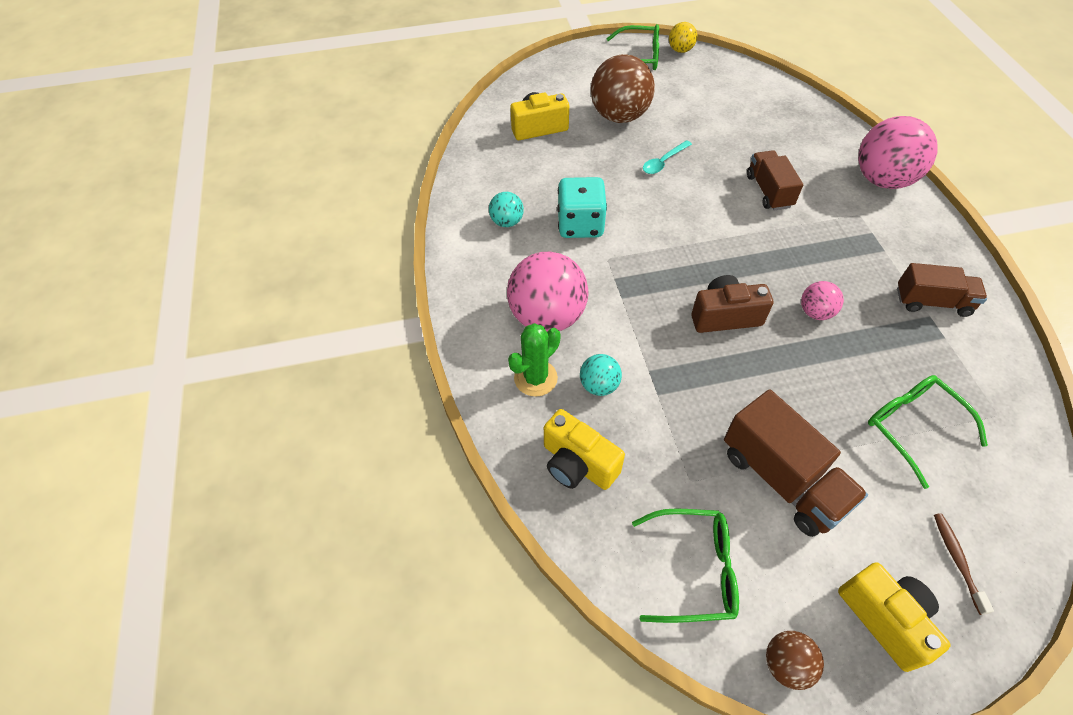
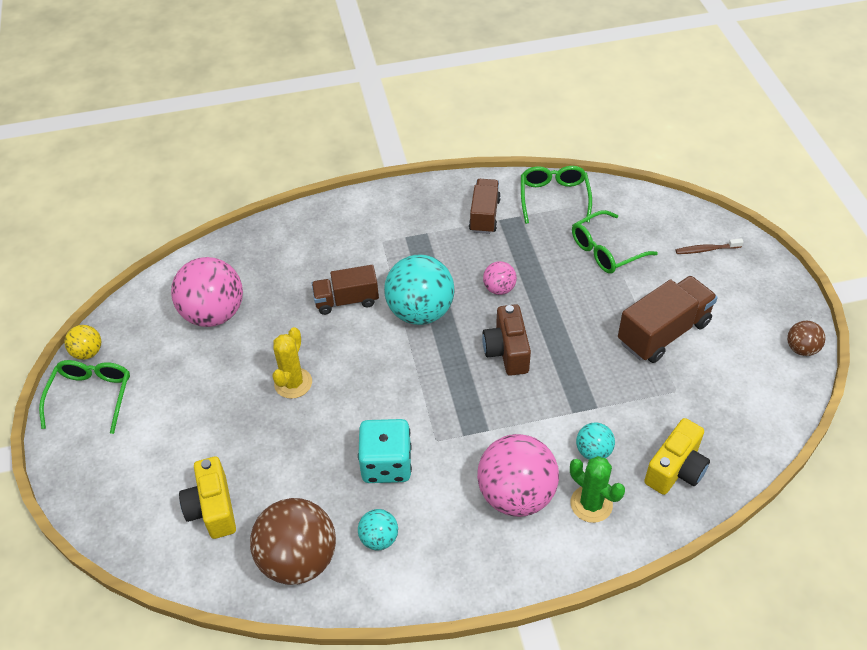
camera: 90 degrees left, 5 degrees down
brown ball [591,54,655,123] -> brown ball moved to [250,498,336,585]
green glasses [632,508,739,623] -> green glasses moved to [521,166,592,224]
turquoise spoon [643,140,692,174] -> yellow cactus [272,327,312,399]
yellow camera [838,562,951,672] -> none
pink ball [858,116,938,189] -> pink ball moved to [171,257,243,327]
none -> turquoise ball [384,254,455,325]

